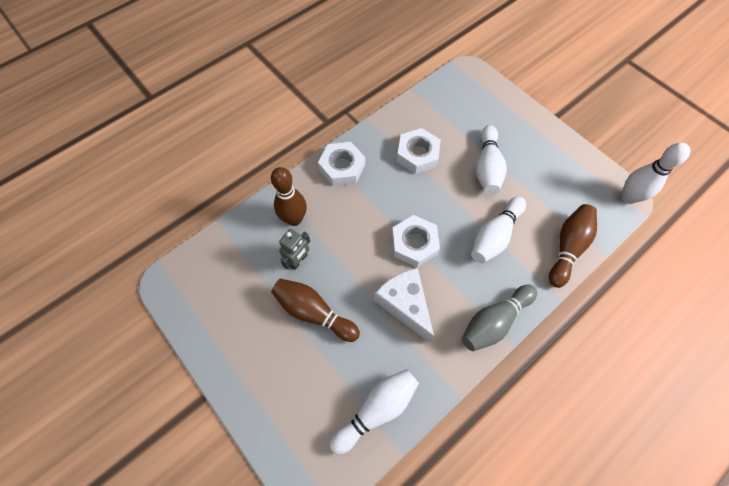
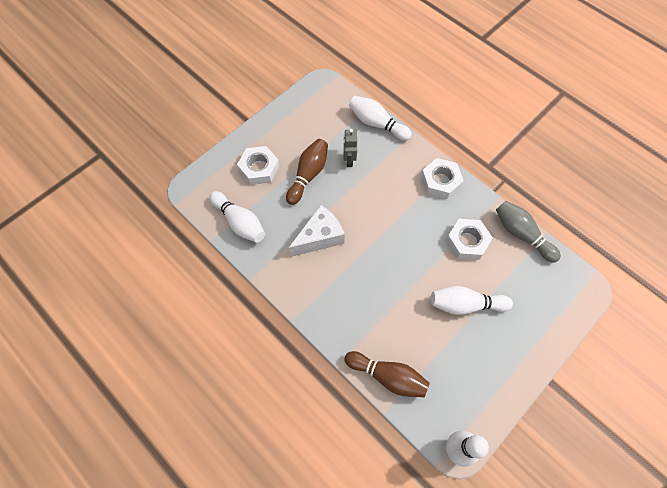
camera: 85 degrees right, 0 degrees up
brown bowling pin [271,167,307,226] -> none
grey robot [279,229,310,270] -> grey robot turned 60 degrees clockwise [343,129,357,167]
white nut [392,215,440,267] -> white nut moved to [237,146,279,185]
grey bowling pin [462,285,537,351] -> grey bowling pin moved to [496,201,561,263]
white bowling pin [471,197,526,263] -> white bowling pin moved to [349,96,412,141]

